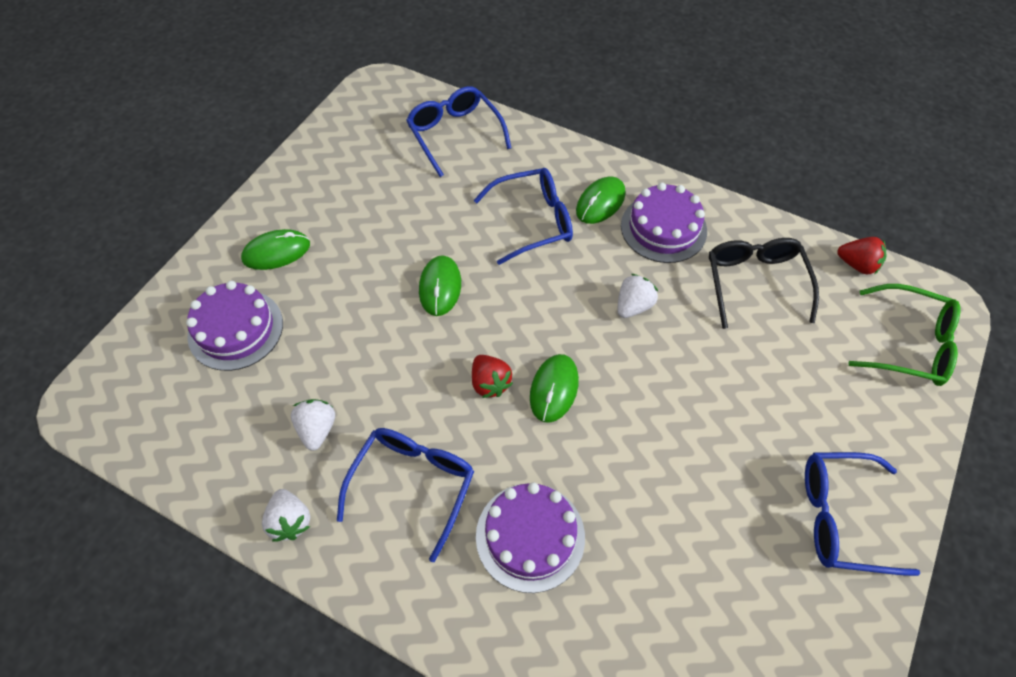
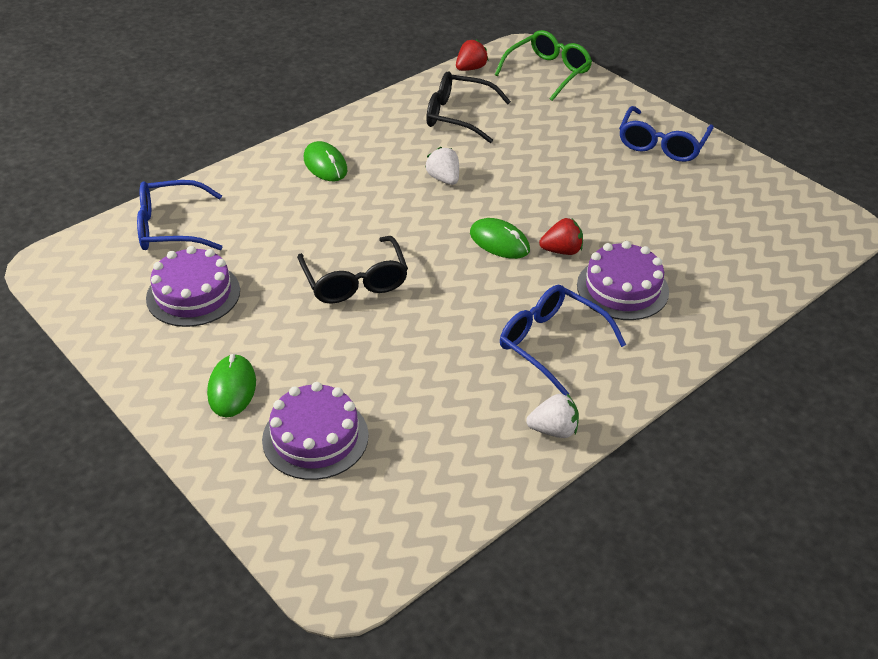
camera: 70 degrees left, 15 degrees down
white strawberry [291,399,335,451] -> none
green mouse [419,255,461,316] -> black glasses [297,236,408,304]
red strawberry [472,355,513,398] -> red strawberry moved to [539,218,583,255]
blue glasses [474,168,573,265] -> none
purple cake [621,182,707,263] -> purple cake moved to [146,246,240,327]

